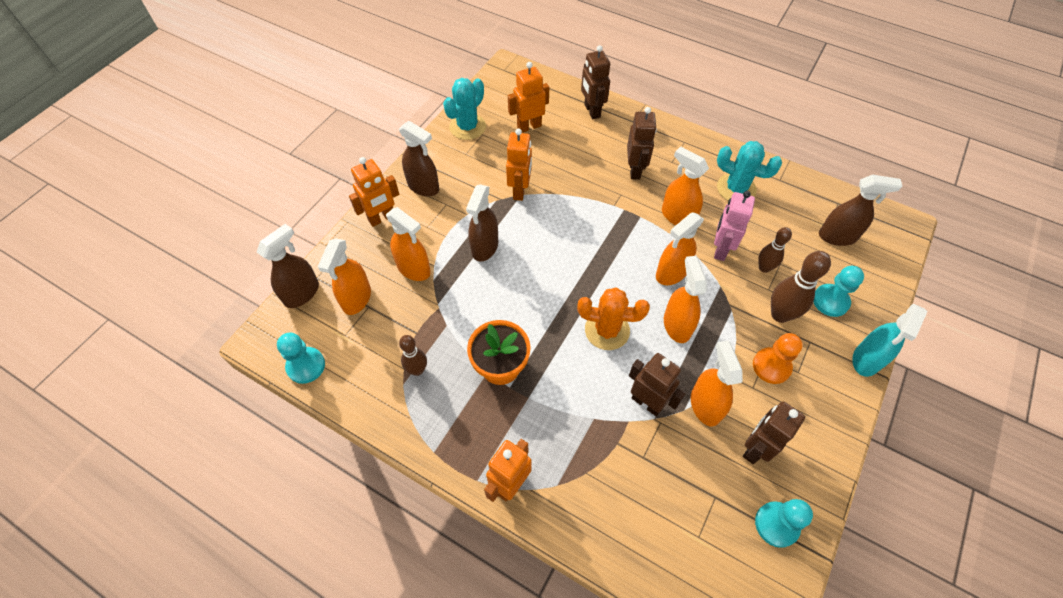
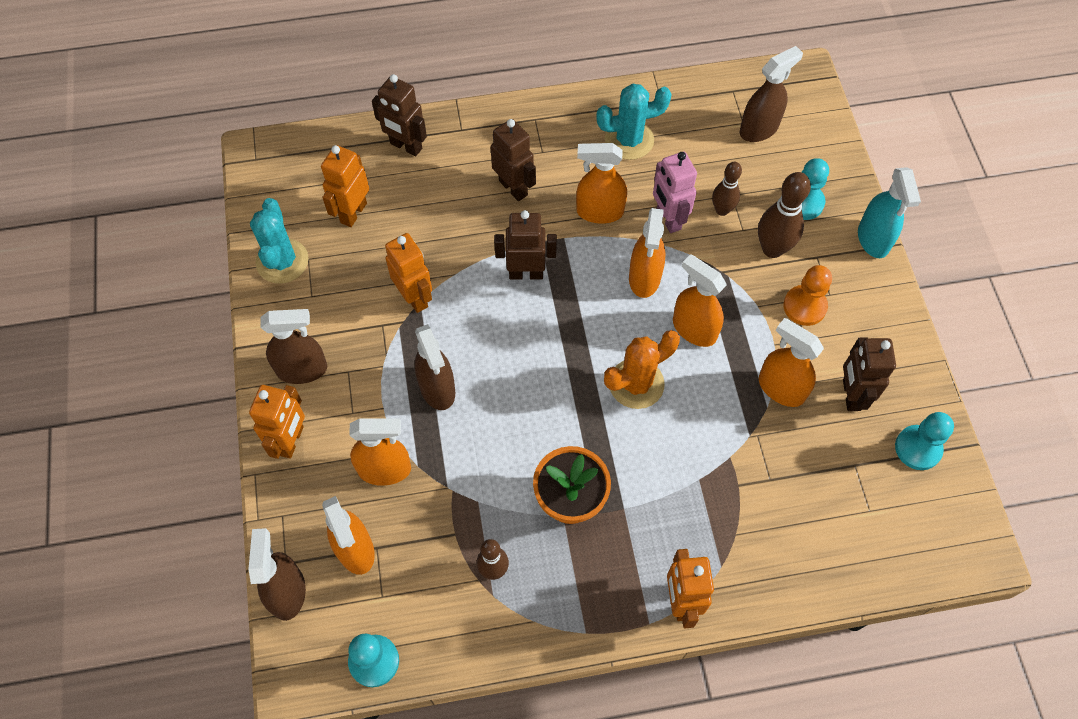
camera: 40 degrees left, 5 degrees up
brown robot [629,353,686,417] -> brown robot moved to [494,210,557,280]

